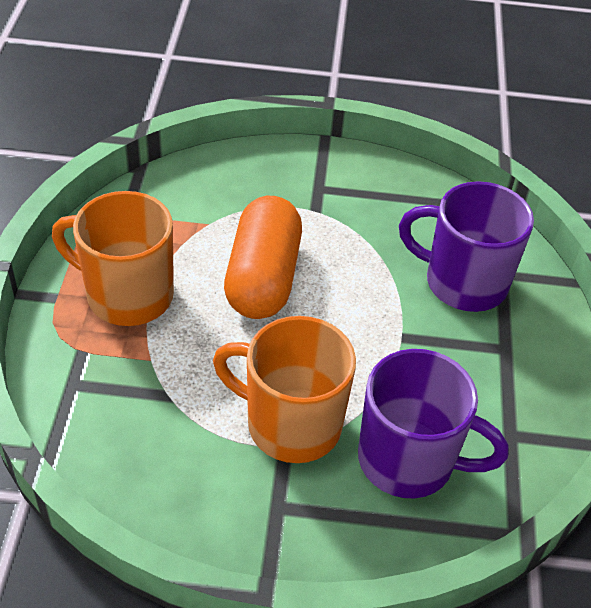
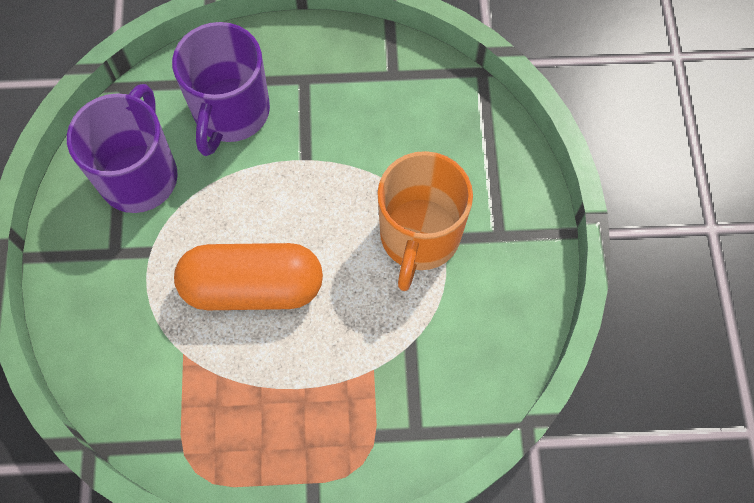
camera: 95 degrees left, 20 degrees up
orange mug [52,191,174,326] -> none
purple mug [358,349,508,498] -> purple mug moved to [67,84,178,213]

